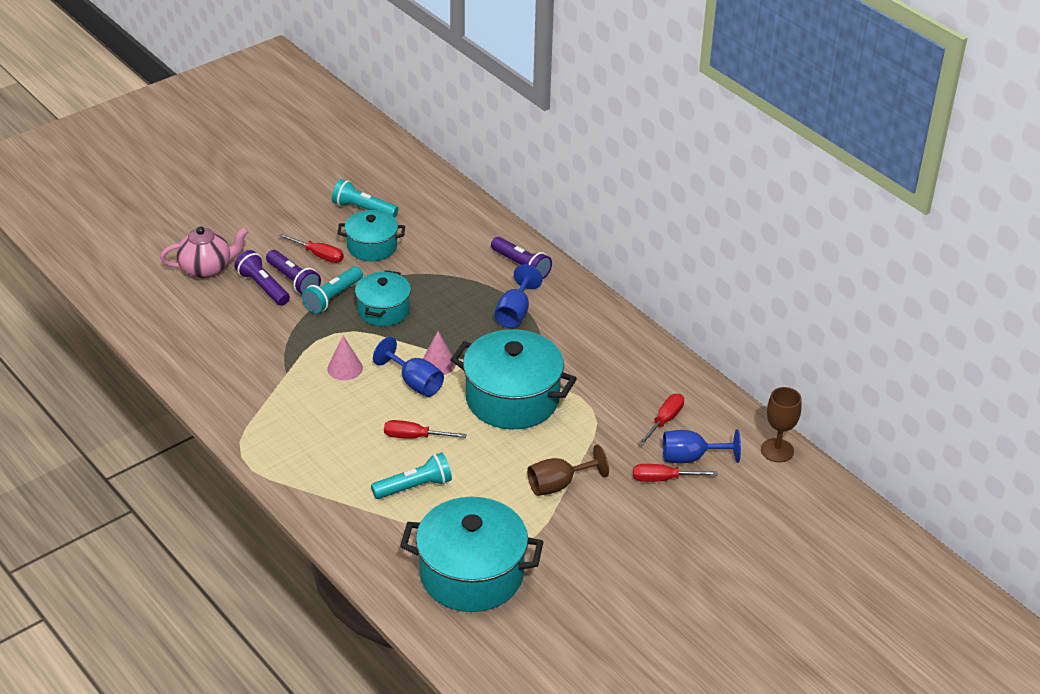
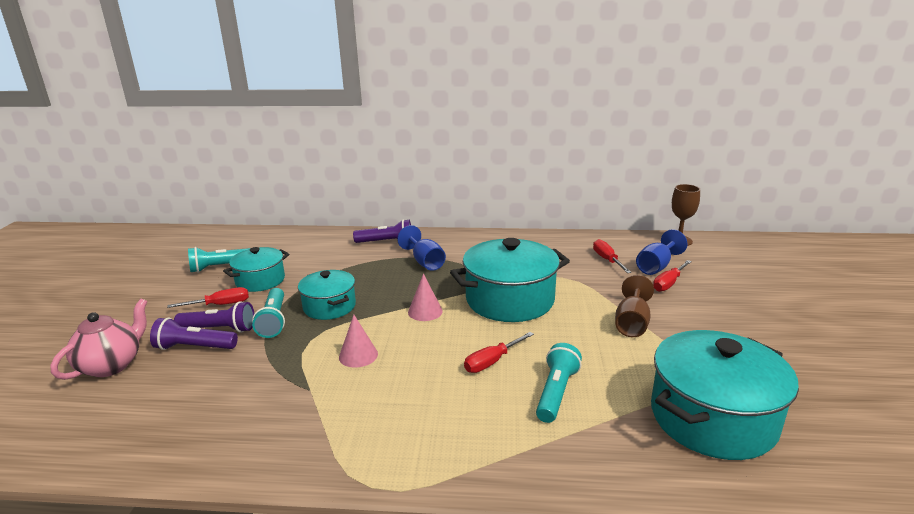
camera: 45 degrees left, 15 degrees down
blue goblet [373,337,444,397] -> none

